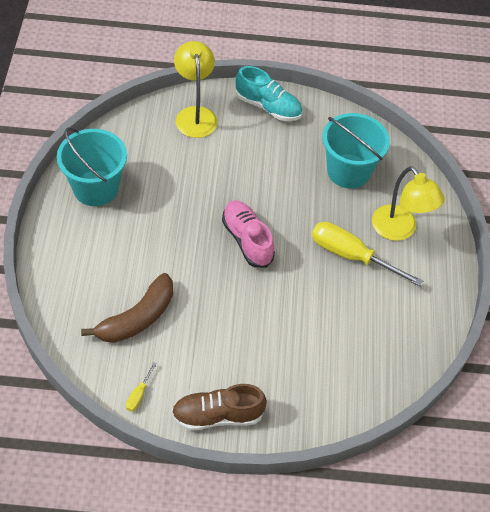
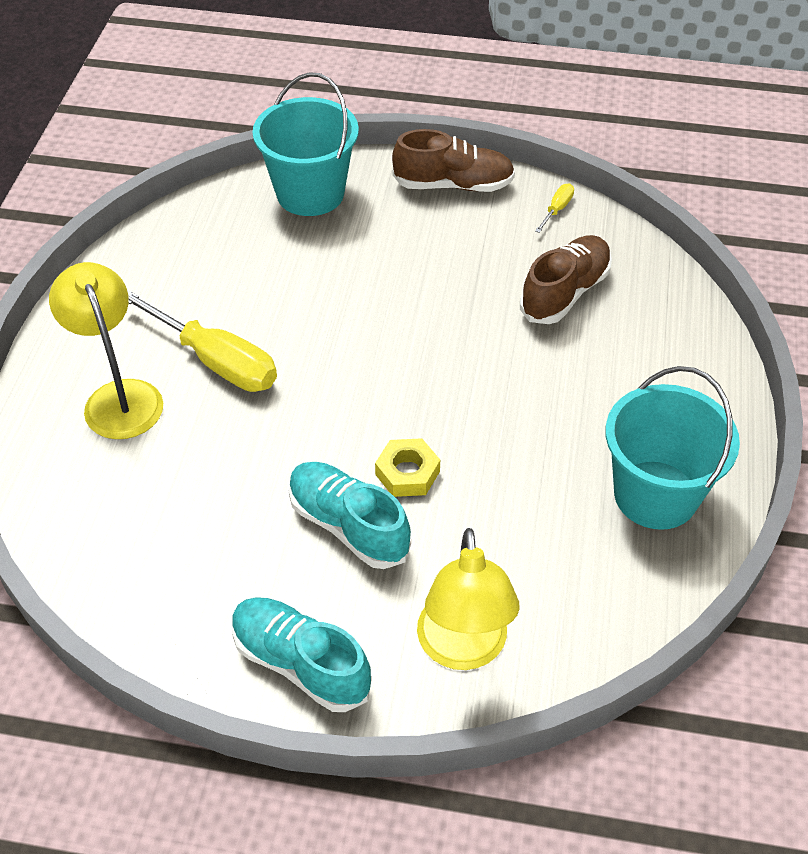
camera: 170 degrees left, 5 degrees down
brown banana [81,273,173,343] -> brown shoe [520,235,612,324]
pink shoe [222,200,275,268] -> none
turquoise bucket [322,113,390,189] -> turquoise bucket moved to [252,72,359,216]
none -> turquoise shoe [289,462,411,569]
none -> yellow nut [375,438,440,497]

